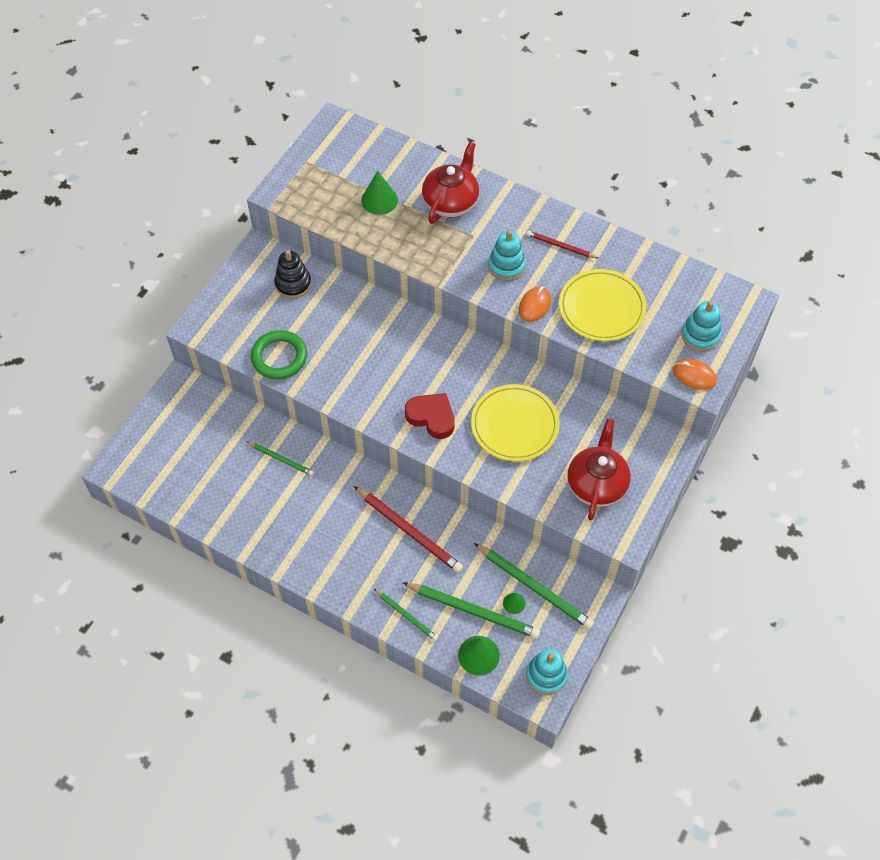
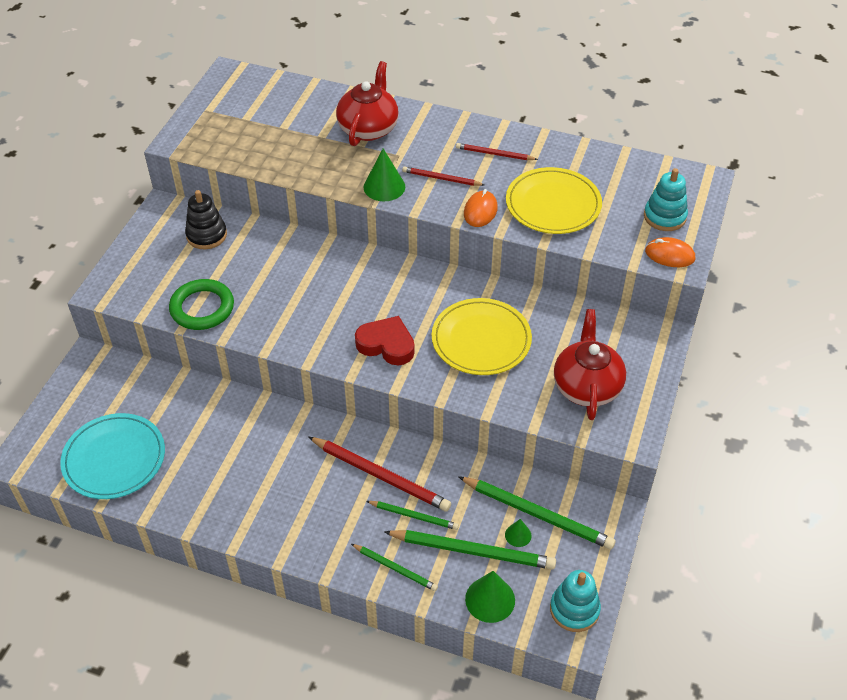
camera: 10 degrees left, 10 degrees down
green pencil [246,441,314,476] -> green pencil moved to [366,501,459,530]
green cone [361,171,398,215] -> green cone moved to [364,149,405,201]
turquoise stacking toy [488,230,526,281] -> red pencil [402,166,484,186]
none -> turquoise plate [60,413,165,499]

